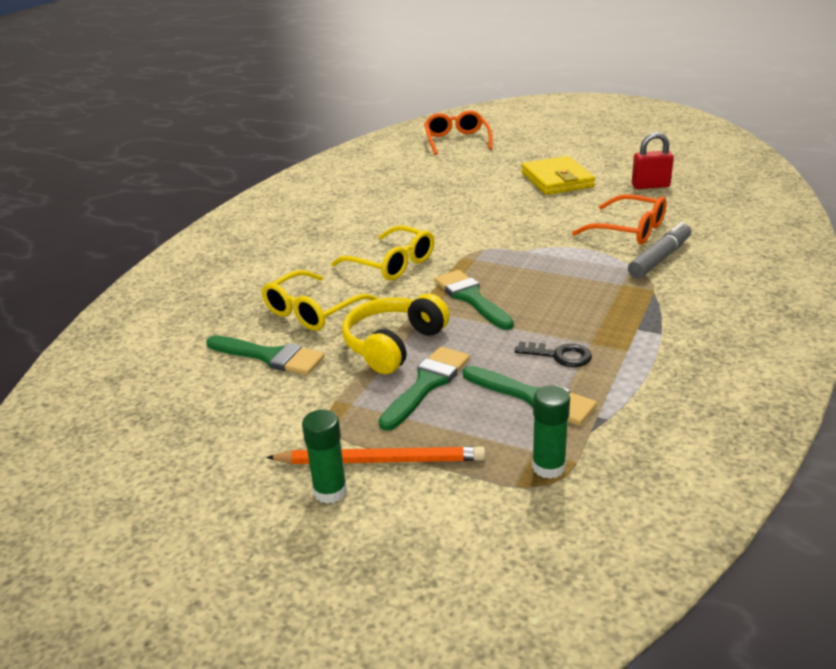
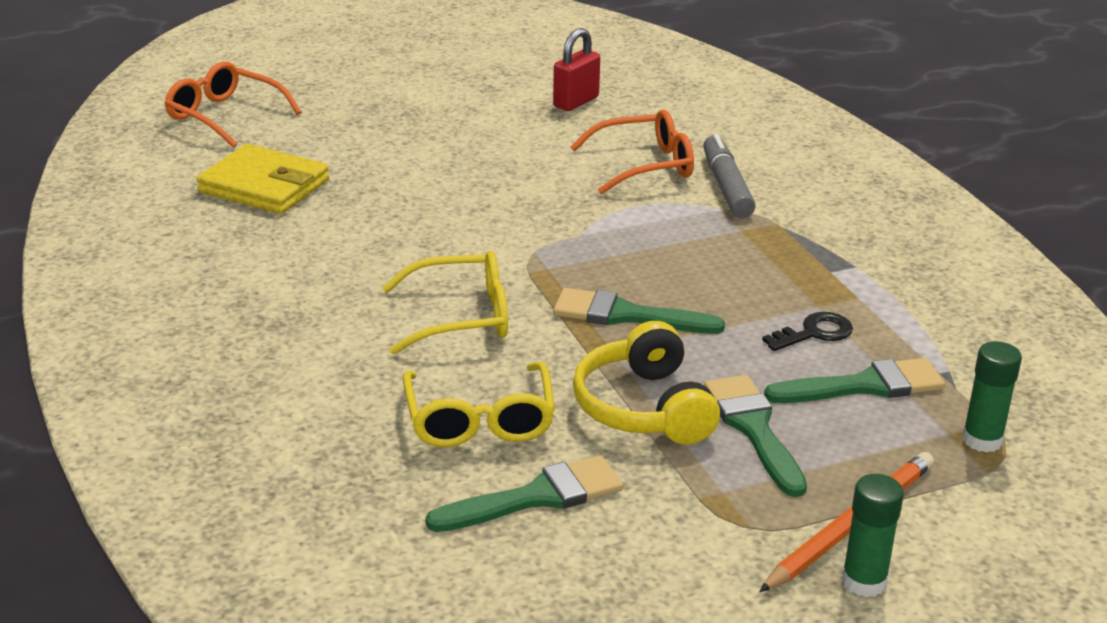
camera: 50 degrees left, 0 degrees up
yellow wallet [521,156,595,195] -> yellow wallet moved to [197,144,329,214]

